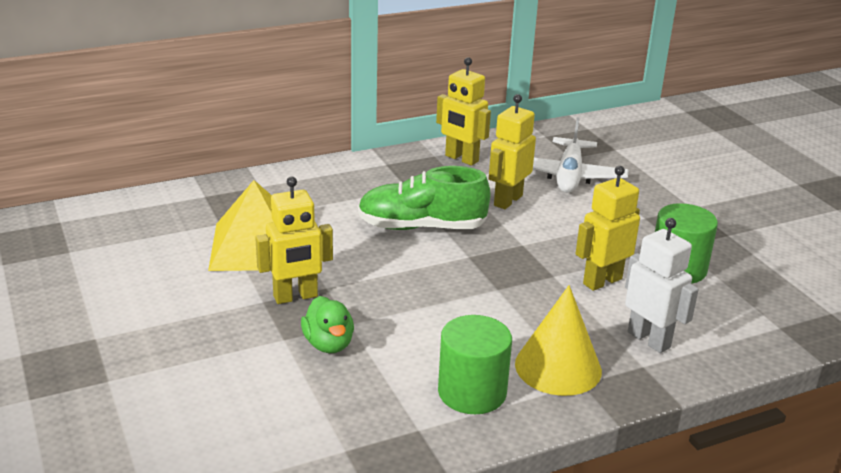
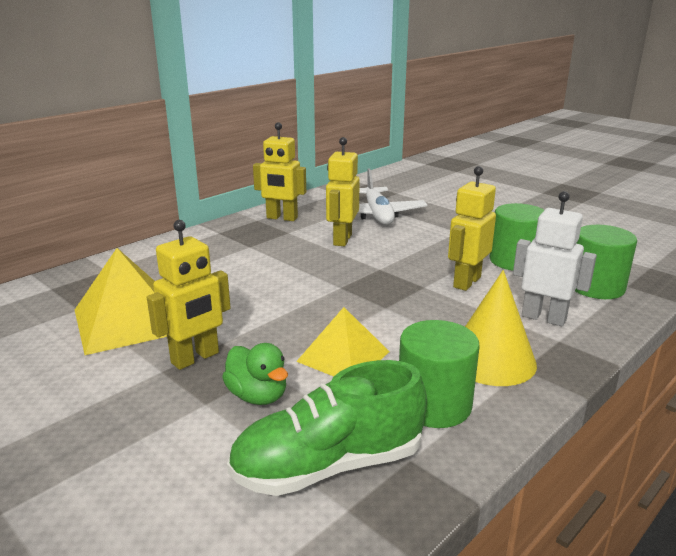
camera: 20 degrees left, 5 degrees down
green shoe [358,166,491,230] -> green shoe moved to [227,360,427,496]
none -> yellow pyramid [296,307,390,376]
none -> green cylinder [575,225,637,299]

